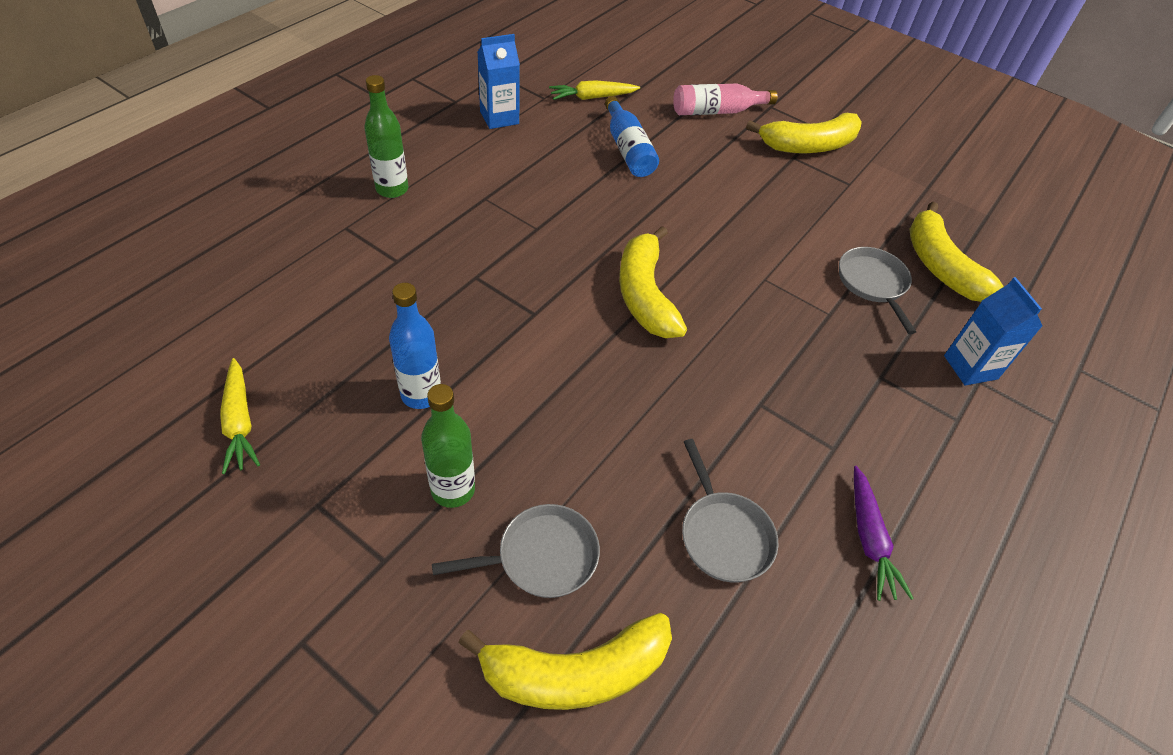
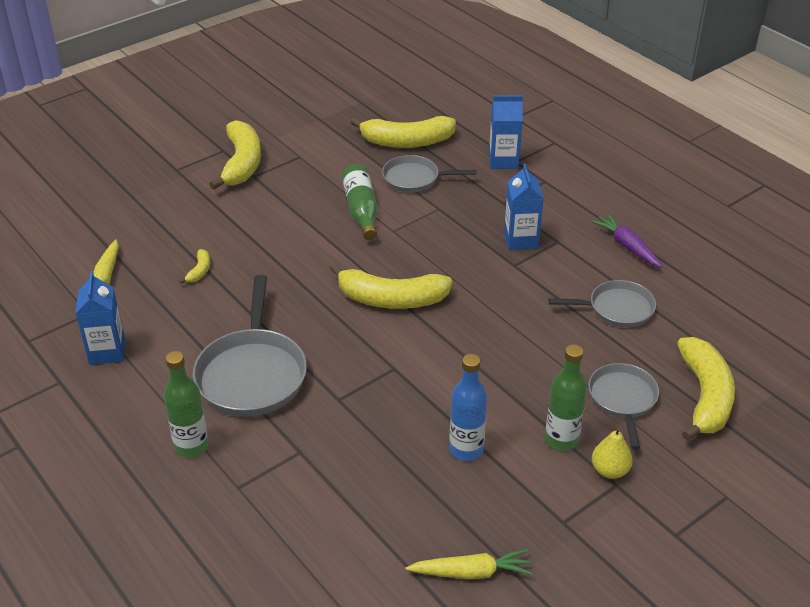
camera: 70 degrees left, 10 degrees down
blue bottle [605,96,659,177] -> yellow banana [179,249,210,284]
pink bottle [673,84,778,115] -> none
purple carrot [854,466,914,601] -> purple carrot turned 135 degrees counterclockwise [591,213,663,268]
none -> grey pan [193,275,307,417]
none -> green bottle [342,164,378,240]
none -> blue carton [504,164,544,250]
none -> yellow pear [592,427,633,479]

